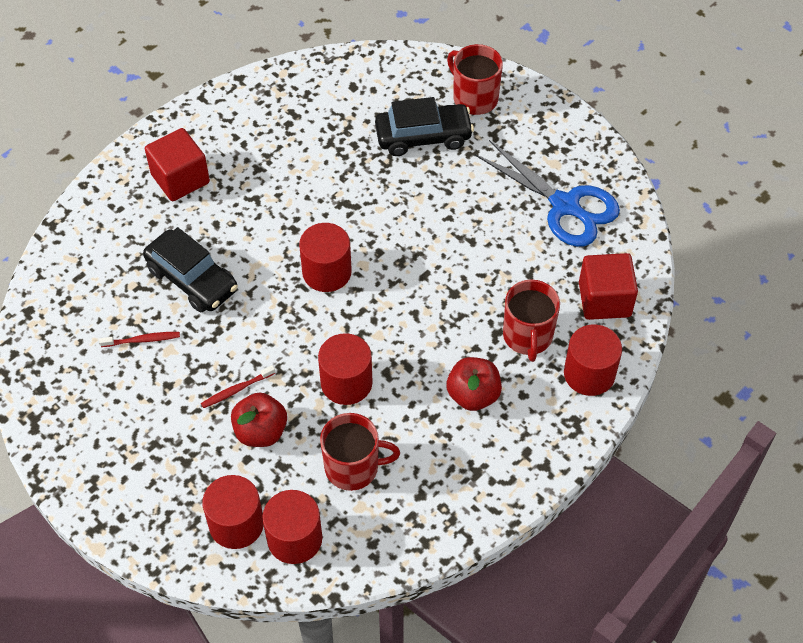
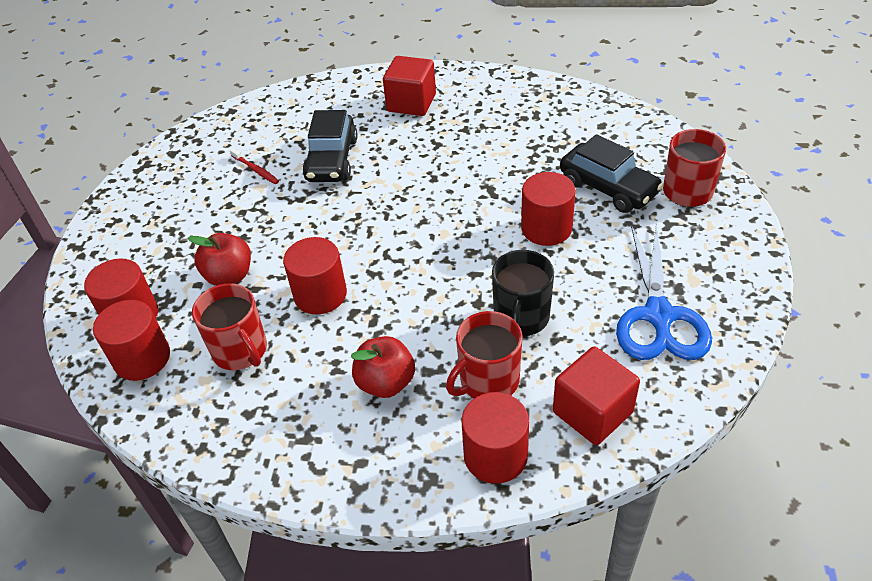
camera: 55 degrees right, 10 degrees down
red toothbrush [201,365,275,408] -> none
red cylinder [299,223,352,292] -> red cylinder moved to [521,172,576,246]
none -> black mug [492,250,554,336]

